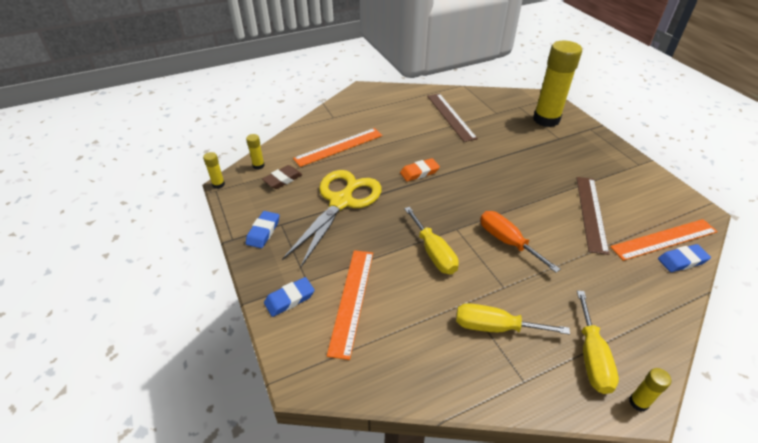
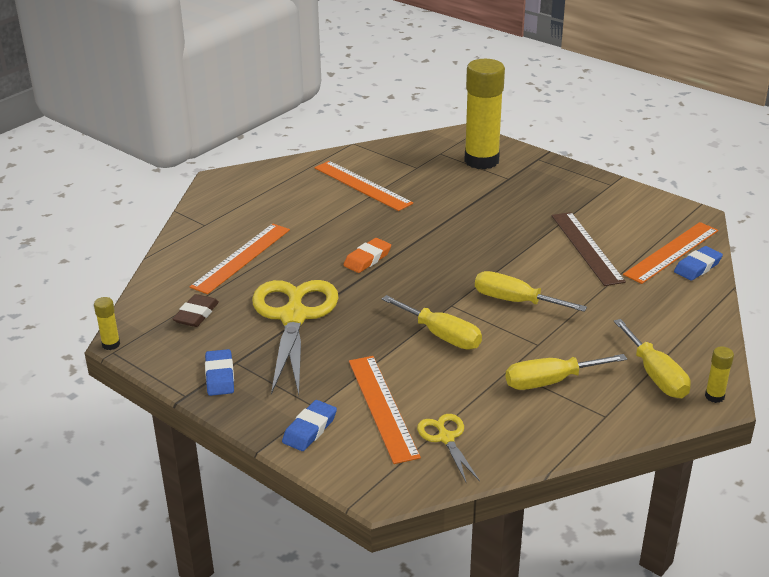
camera: 25 degrees left, 10 degrees down
yellow glue stick [246,134,265,170] -> none
brown ruler [427,94,478,142] -> orange ruler [314,161,413,211]
orange screwdriver [480,211,560,273] -> yellow screwdriver [475,271,587,312]
none -> yellow scissors [417,414,480,484]

